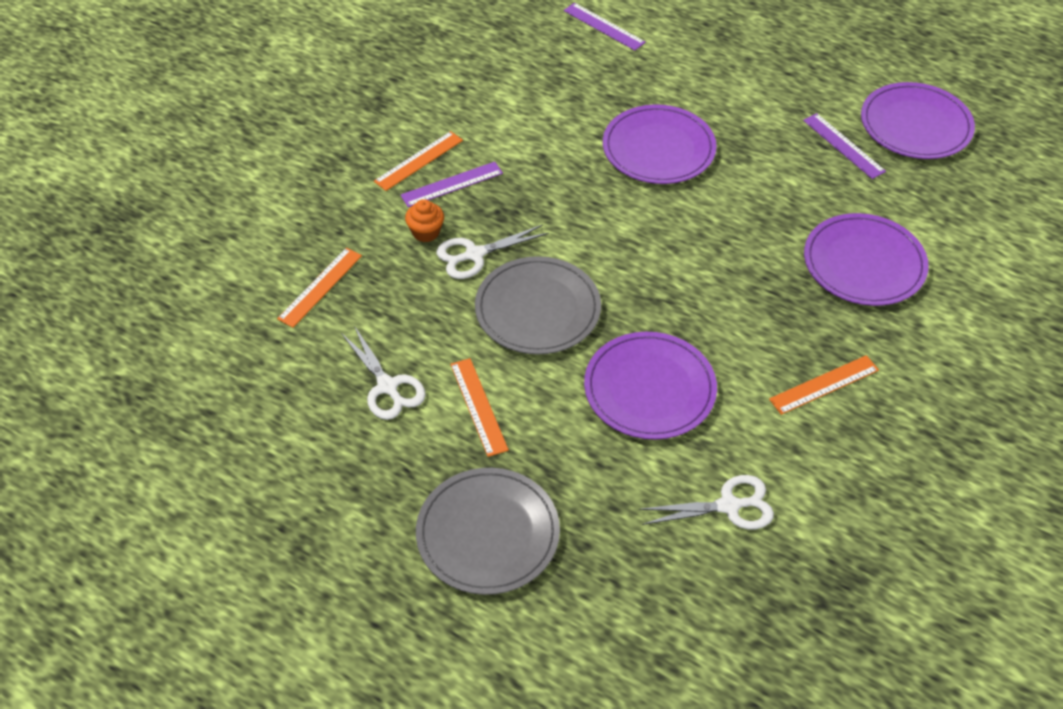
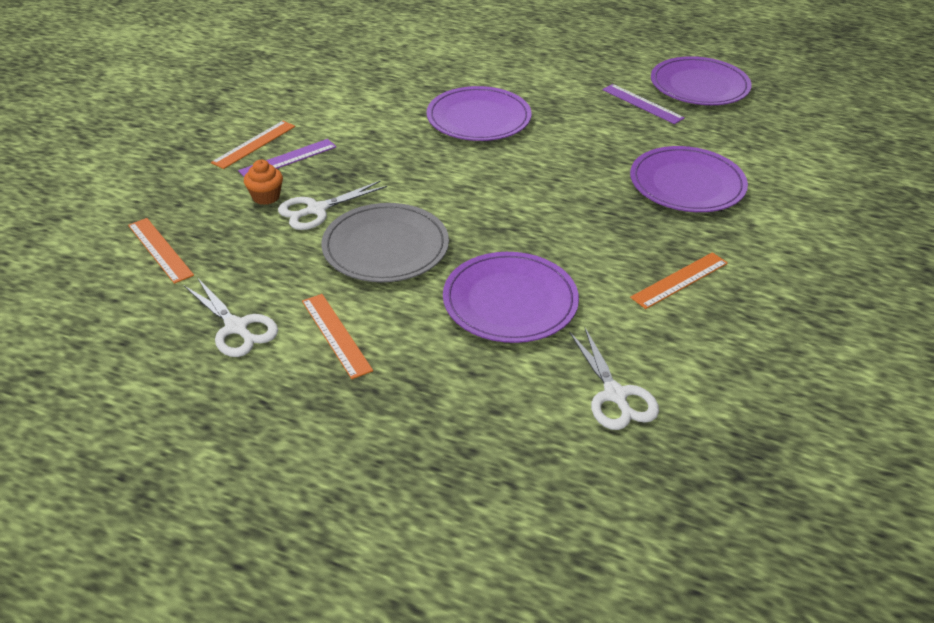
camera: 10 degrees left, 10 degrees down
orange ruler [277,248,362,328] -> orange ruler turned 60 degrees counterclockwise [128,218,194,284]
grey plate [416,468,560,595] -> none
purple ruler [564,3,646,51] -> none
white scissors [639,475,774,529] -> white scissors turned 90 degrees clockwise [569,328,659,430]

